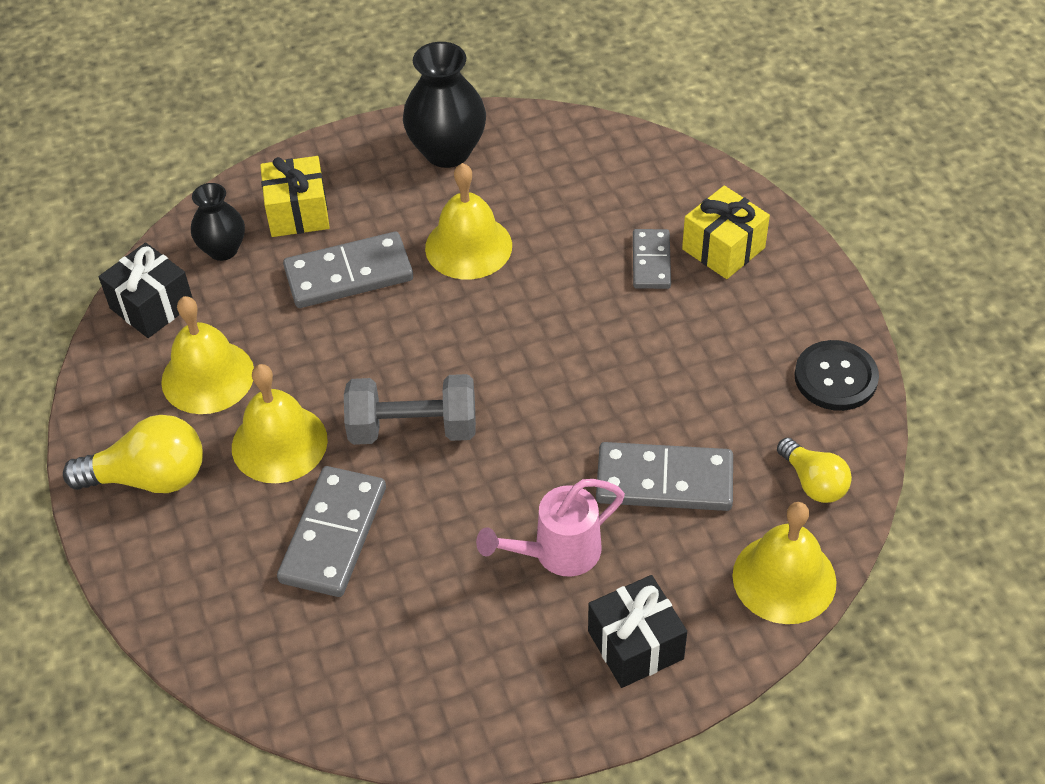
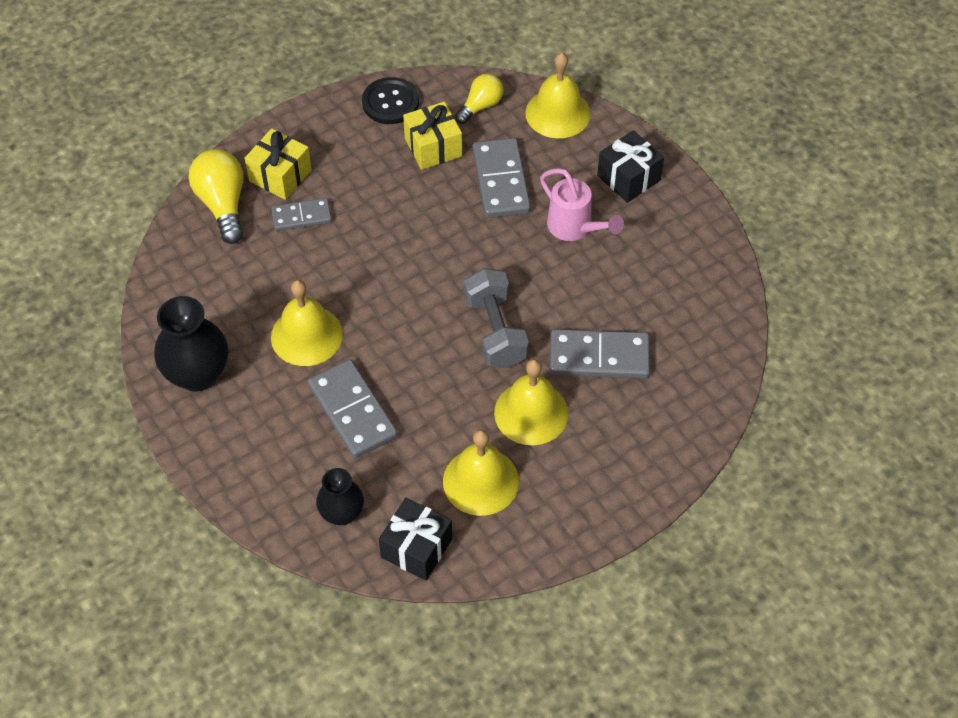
camera: 105 degrees left, 5 degrees up
yellow light bulb [63,415,203,493] -> yellow light bulb moved to [189,149,244,244]
yellow gift [260,156,330,237] -> yellow gift moved to [403,102,462,170]

